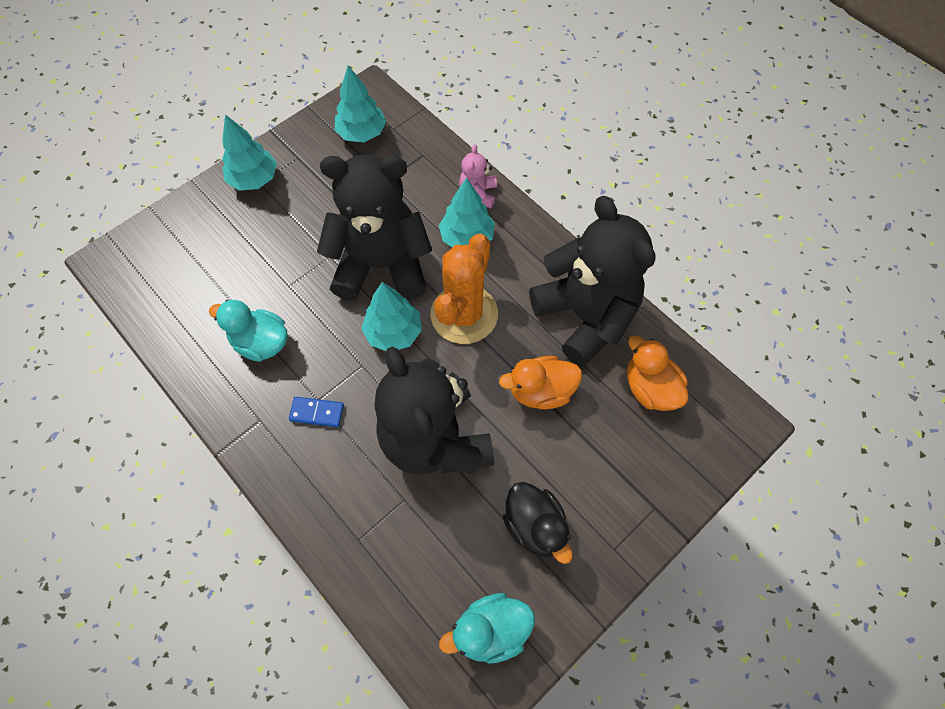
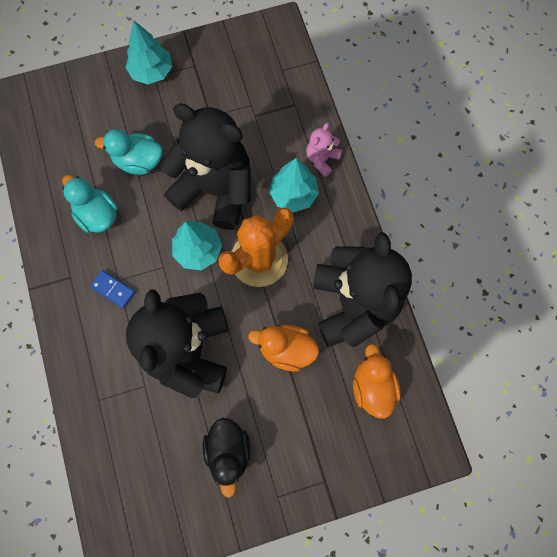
camera: 25 degrees right, 10 degrees up
turquoise tree [335,65,386,142] -> none
turquoise duck [439,593,535,664] -> turquoise duck moved to [95,129,162,175]

